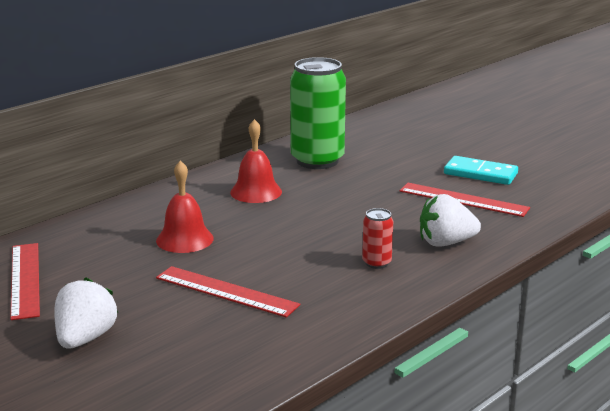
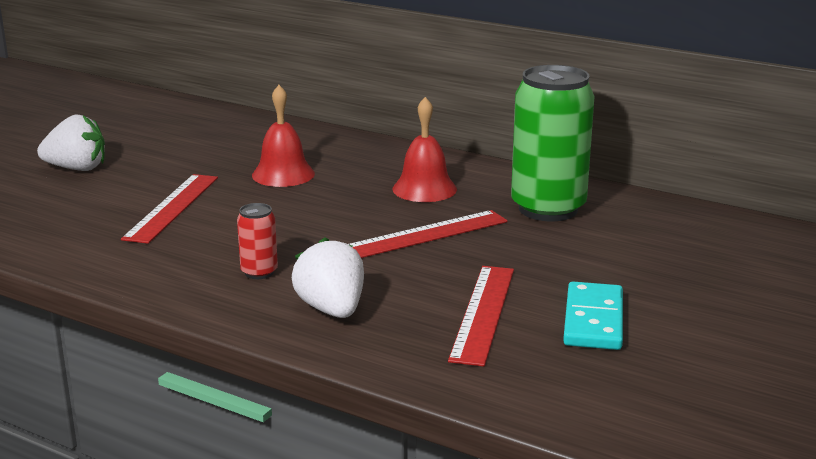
camera: 75 degrees right, 0 degrees up
red ruler [10,243,40,320] -> red ruler moved to [348,210,508,258]

